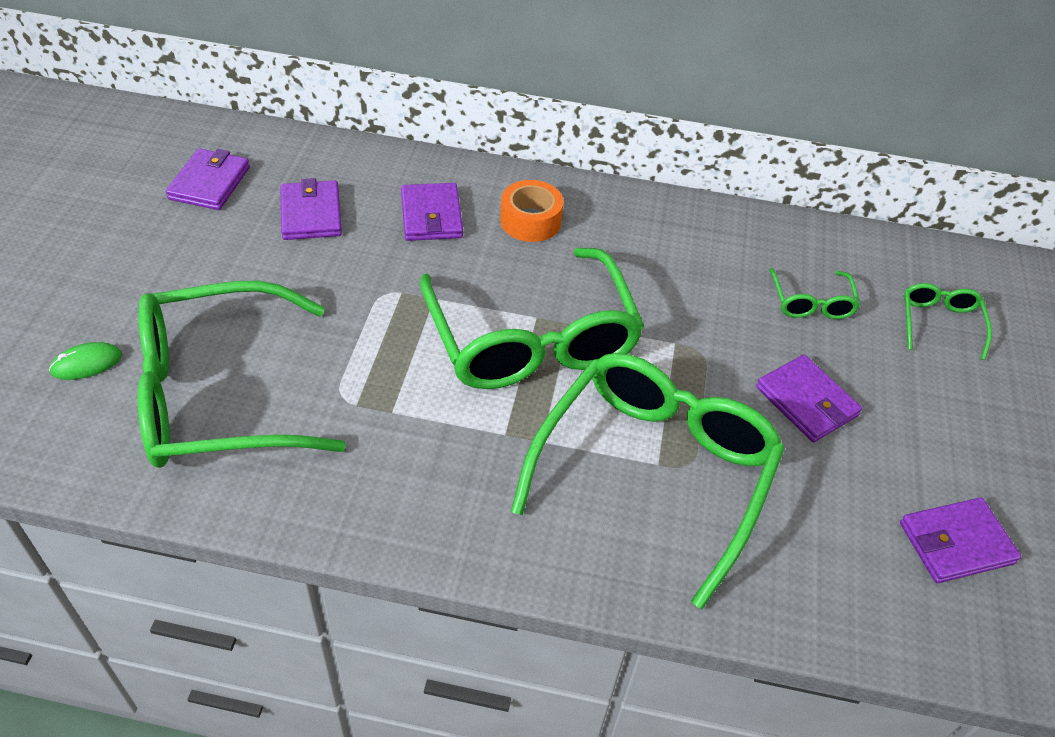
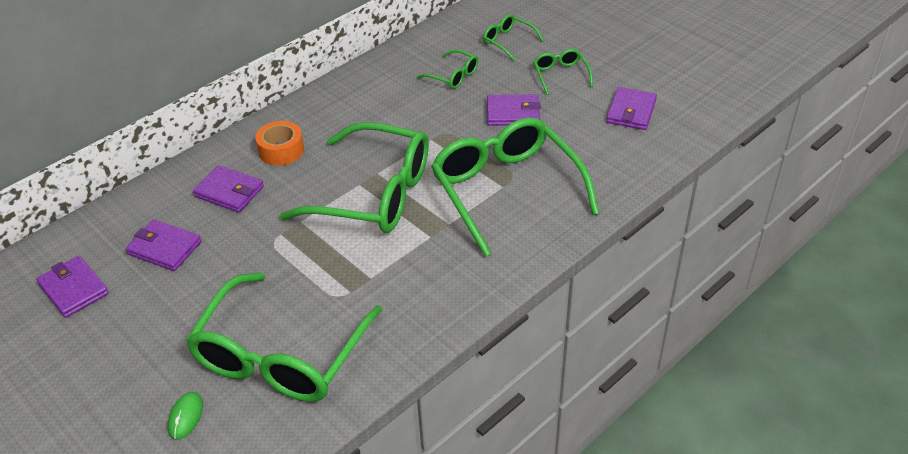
camera: 50 degrees left, 5 degrees down
none -> green glasses [533,49,593,95]

